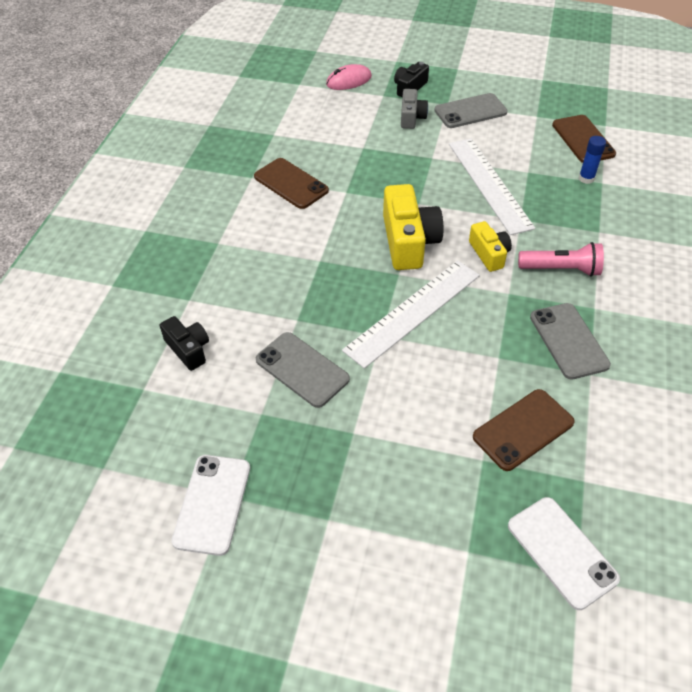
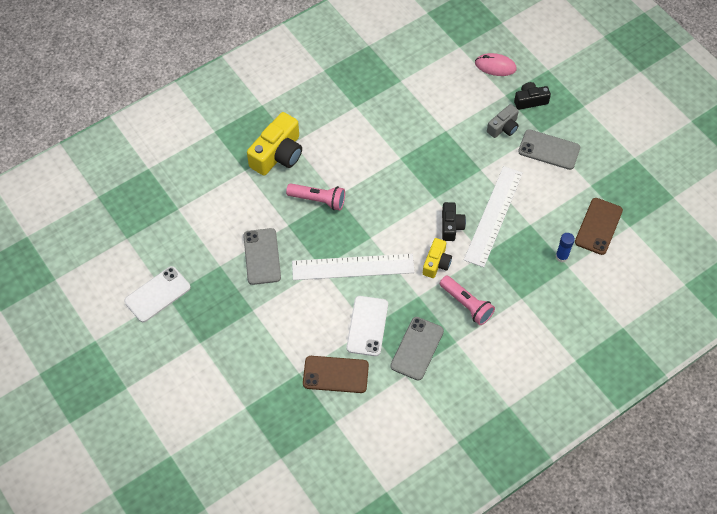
camera: 40 degrees right, 10 degrees up
black camera [160,316,209,371] -> black camera moved to [442,202,466,241]
brown phone [254,158,329,209] -> none
yellow camera [383,184,443,270] -> yellow camera moved to [247,112,302,176]
white phone [508,497,620,610] -> white phone moved to [347,296,388,356]
none -> pink flashlight [286,183,345,210]

